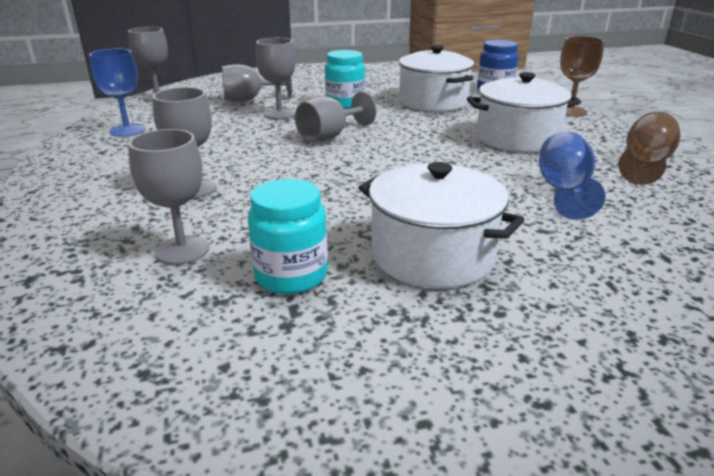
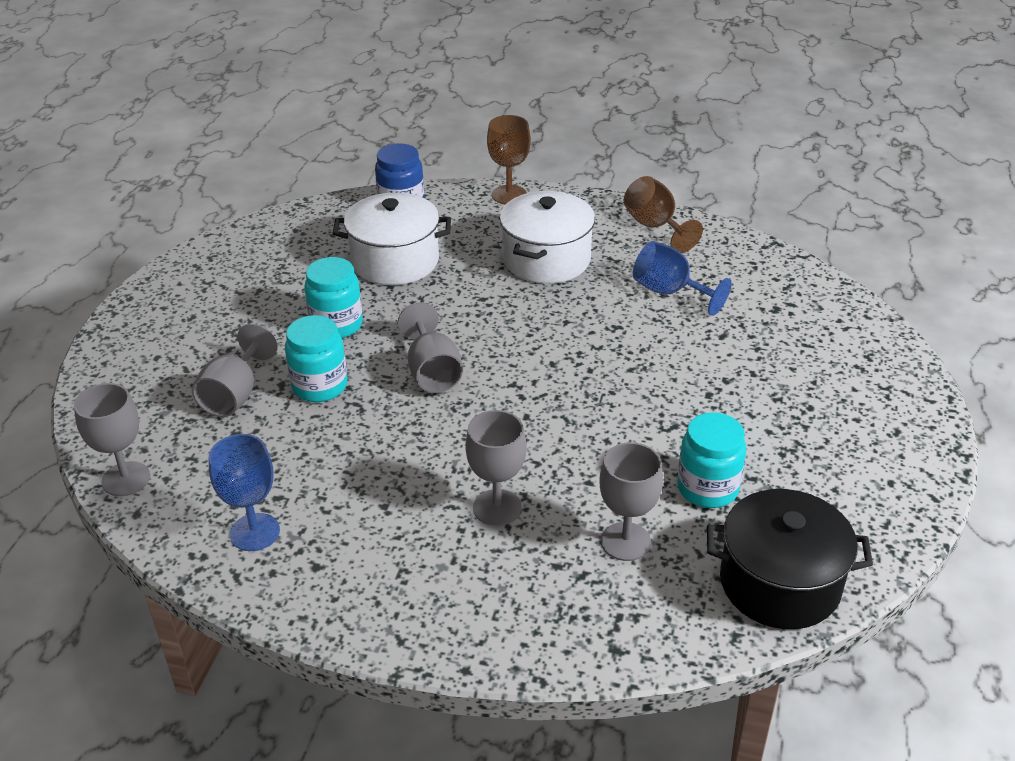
camera: 60 degrees left, 10 degrees up
grey goblet [256,38,296,119] -> turquoise jar [285,315,348,402]
white pot [359,162,525,289] -> none
none -> black pot [707,489,873,629]

